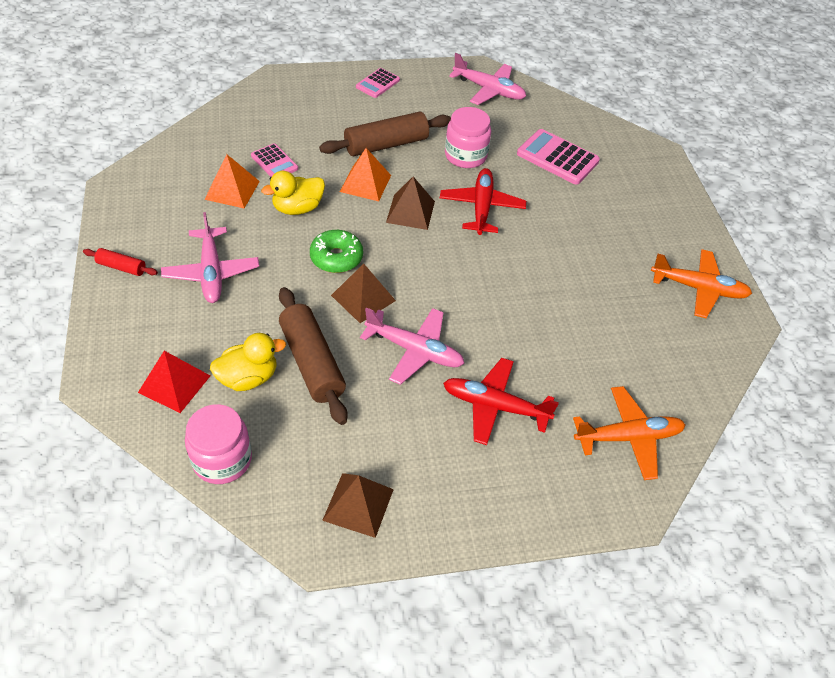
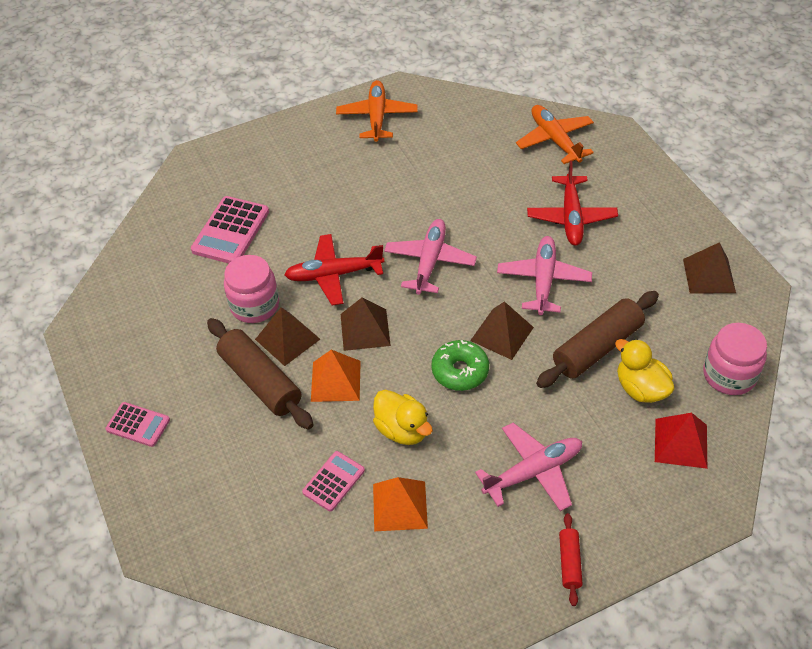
camera: 100 degrees left, 0 degrees up
pink plane [449,53,526,105] -> pink plane moved to [384,219,477,295]
none -> brown pyramid [255,307,320,366]

